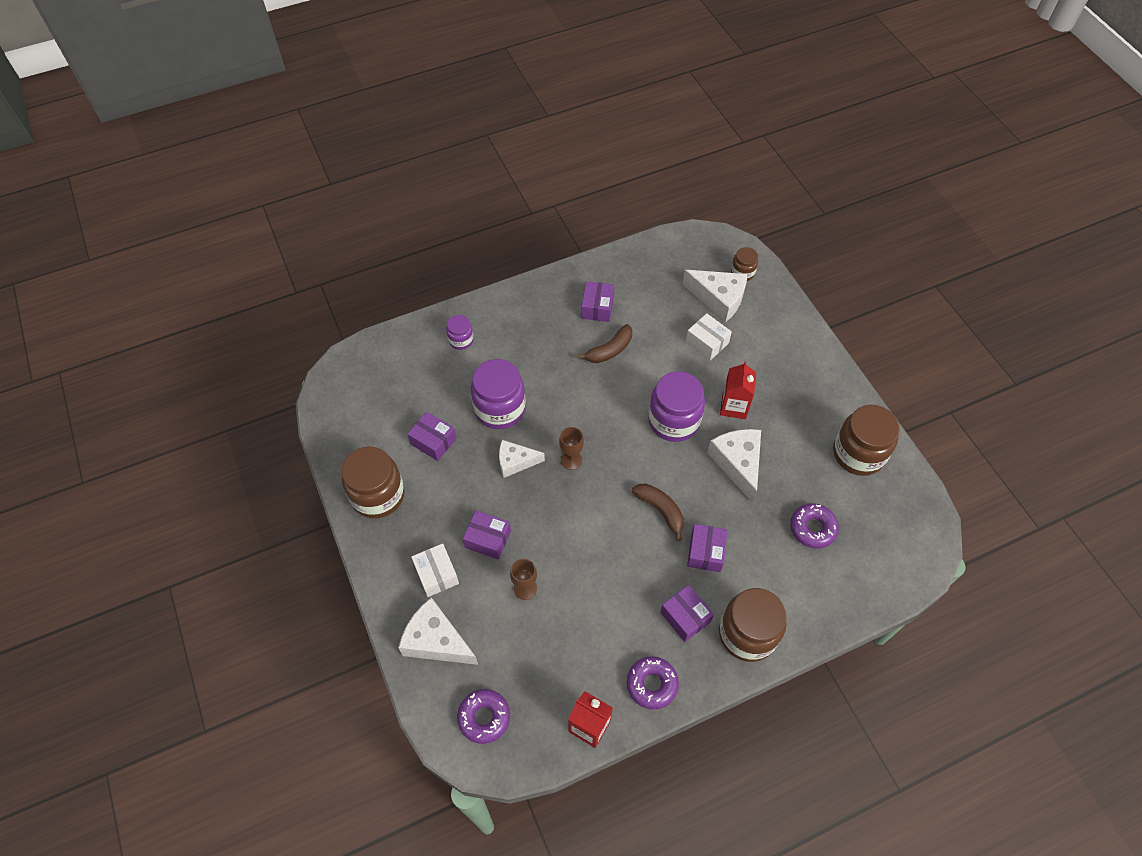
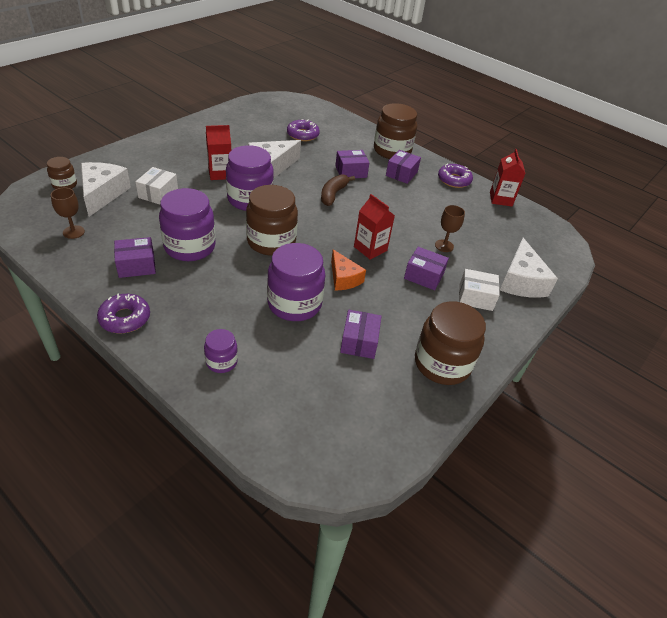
camera: 120 degrees left, 15 degrees down
white box [411,543,459,597] -> white box turned 60 degrees clockwise [459,269,500,311]
purple donut [457,689,510,744] -> purple donut moved to [97,293,150,333]
purple box [463,510,511,560] -> purple box turned 60 degrees counterclockwise [404,247,449,290]
white cheese [499,440,545,478] -> orange cheese [331,249,366,291]
brown goblet [559,427,584,470] -> brown goblet moved to [51,188,85,239]
brown banana [577,324,632,363] -> purple jar [159,188,216,261]
brown jar [833,405,900,476] -> brown jar moved to [246,185,298,256]
none -> red carton [354,194,395,260]

